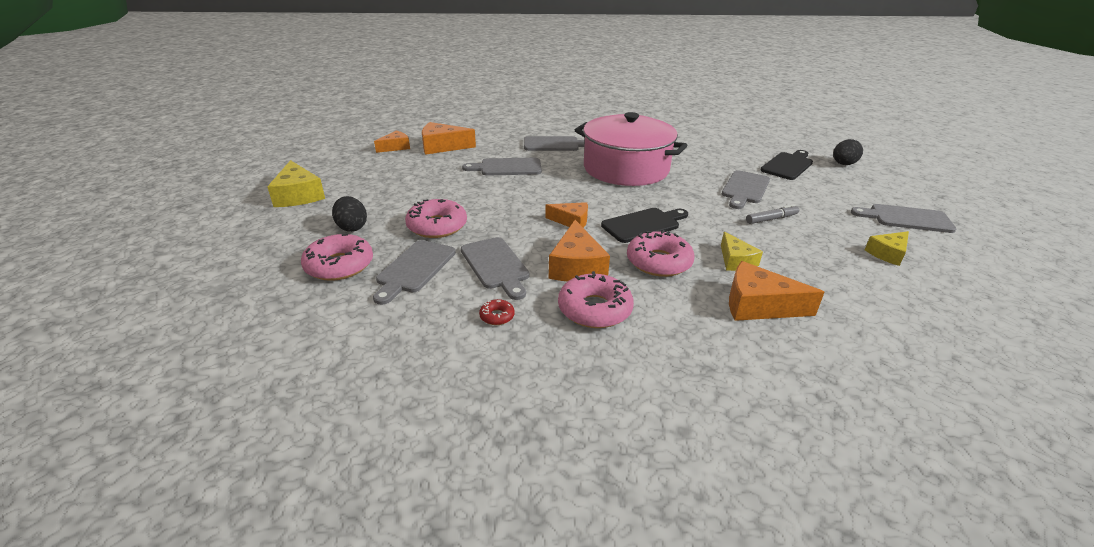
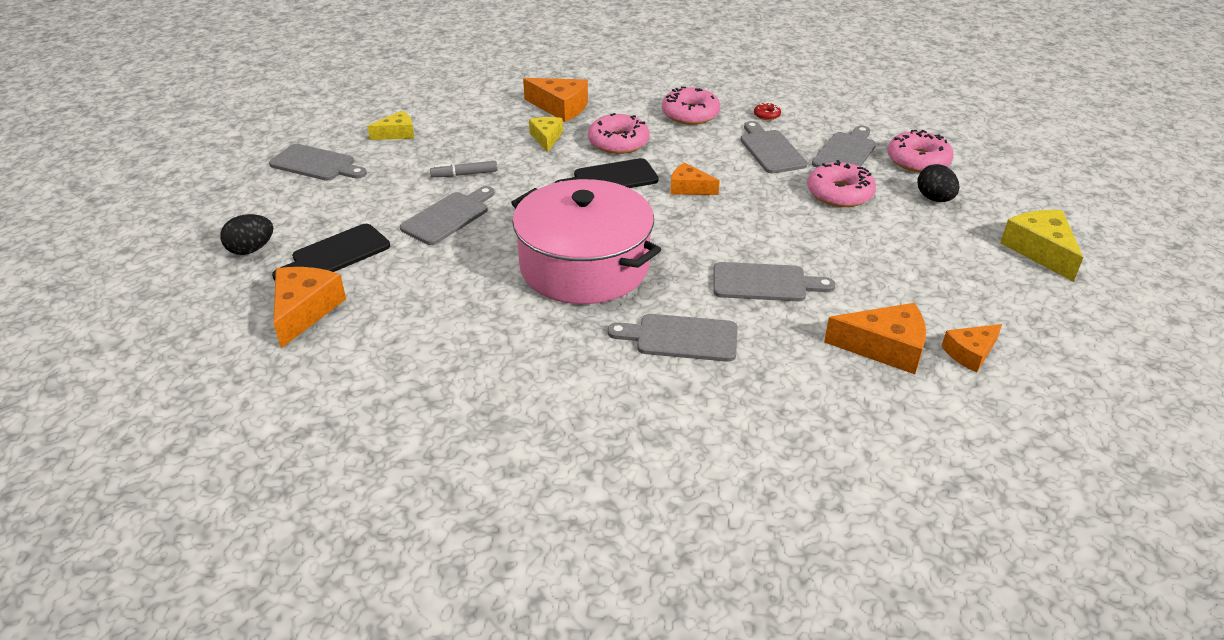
camera: 170 degrees left, 5 degrees up
orange cheese [549,220,610,281] -> orange cheese moved to [273,267,346,348]

